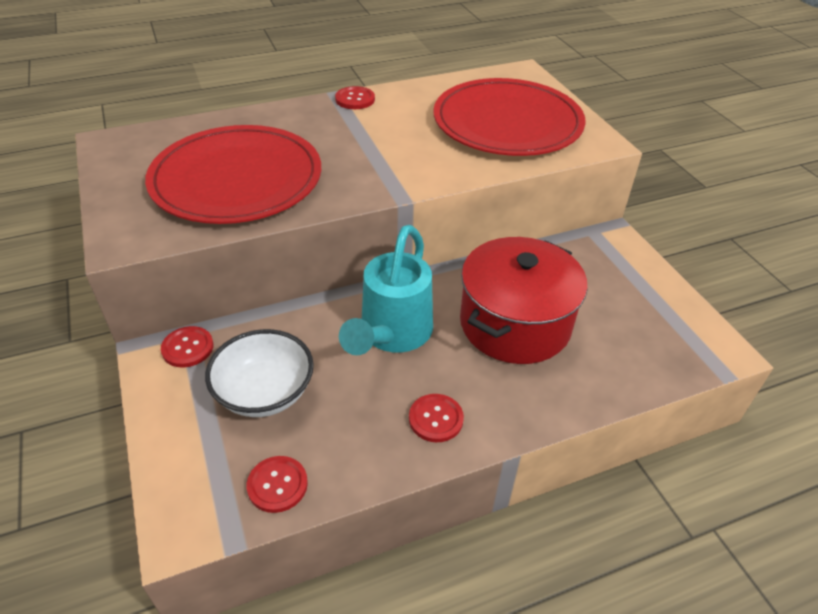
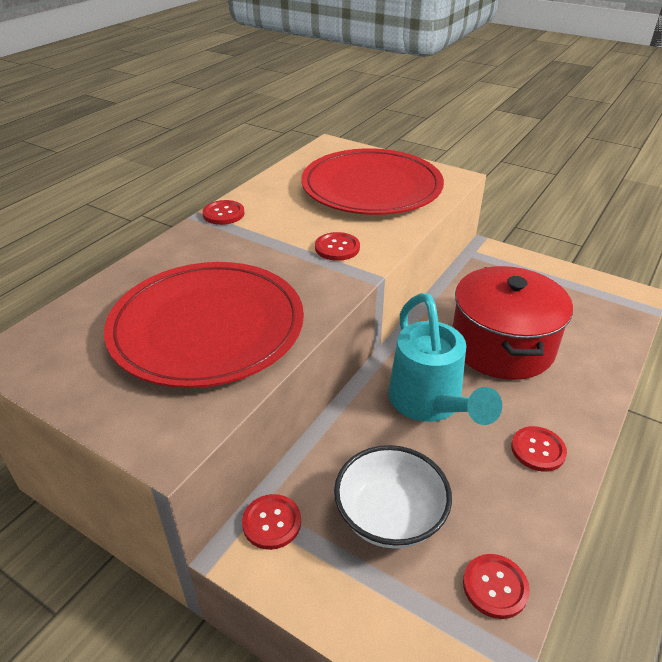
camera: 35 degrees left, 5 degrees down
none -> red button [315,232,360,261]

